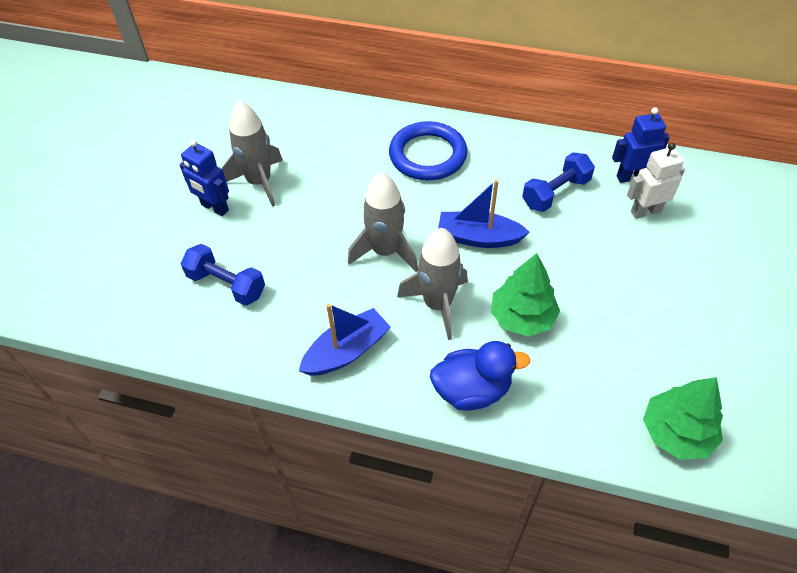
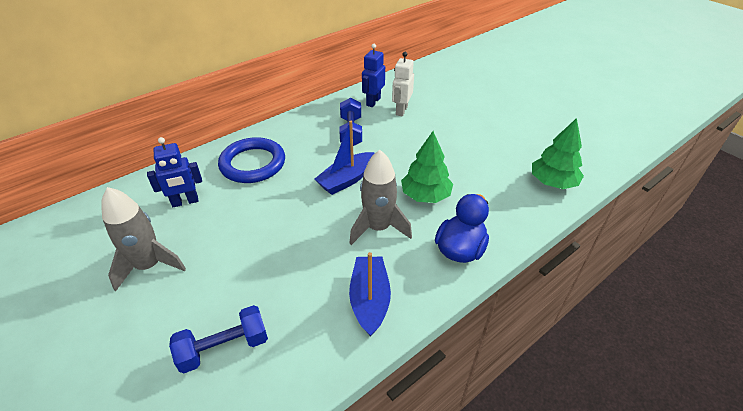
camera: 55 degrees left, 10 degrees down
blue robot [180,139,229,216] -> blue robot moved to [147,137,202,207]
grey rocket [348,172,418,272] -> none

